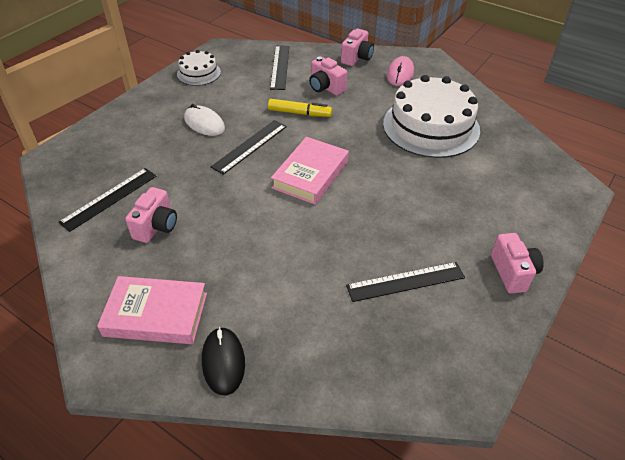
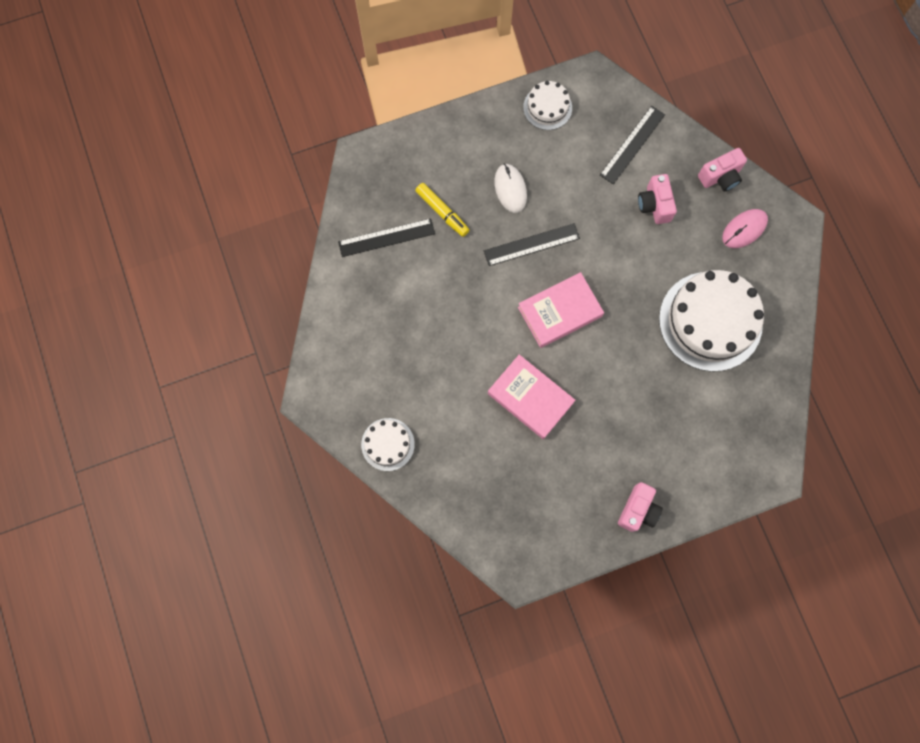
camera: 35 degrees right, 30 degrees up
pink book [97,276,207,344] -> pink book moved to [488,354,575,439]
pink camera [125,187,177,243] -> none
black mouse [202,327,245,396] -> white cake [361,418,415,471]
yellow marker [268,99,332,117] -> yellow marker moved to [415,183,469,237]
black ruler [346,262,465,302] -> none

